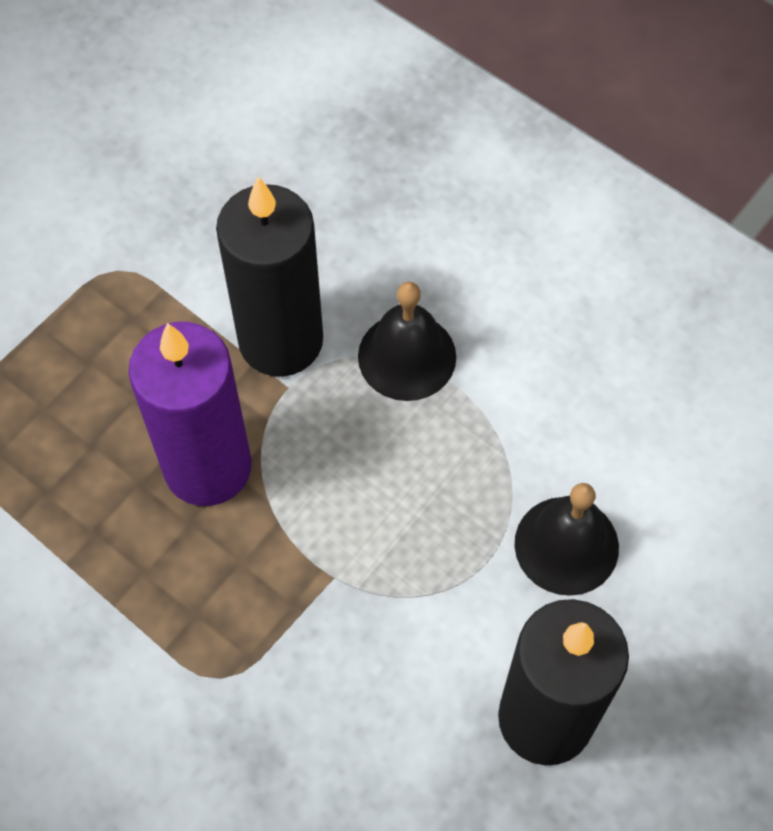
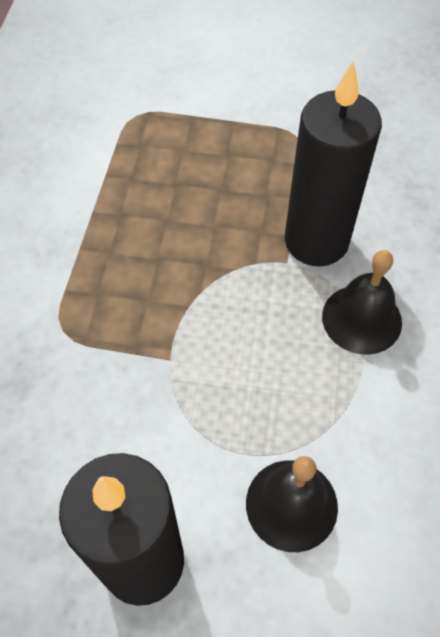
camera: 60 degrees right, 5 degrees down
purple candle [129,322,252,506] -> none

